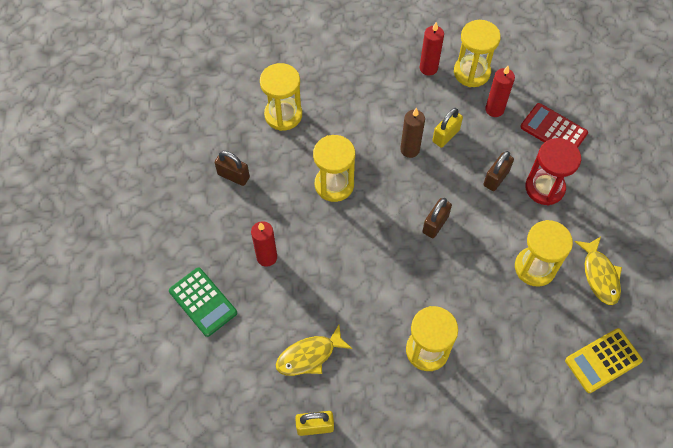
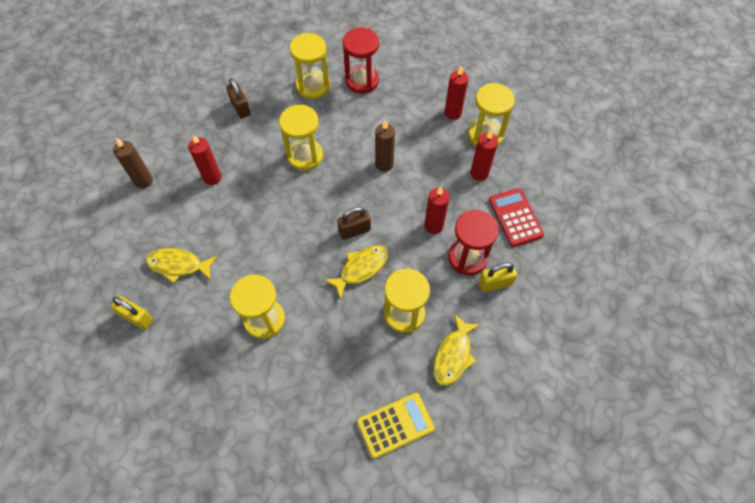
camera: 35 degrees right, 0 degrees up
green calculator [169,267,237,337] -> brown candle [113,138,153,188]
yellow padlock [432,108,463,148] -> yellow padlock moved to [479,262,517,292]
brown padlock [483,151,514,191] -> red candle [424,187,450,234]
yellow calculator [565,328,643,393] -> yellow calculator turned 150 degrees clockwise [357,393,435,459]
none -> yellow fish [324,245,389,300]
none -> red hourglass [343,28,379,94]

